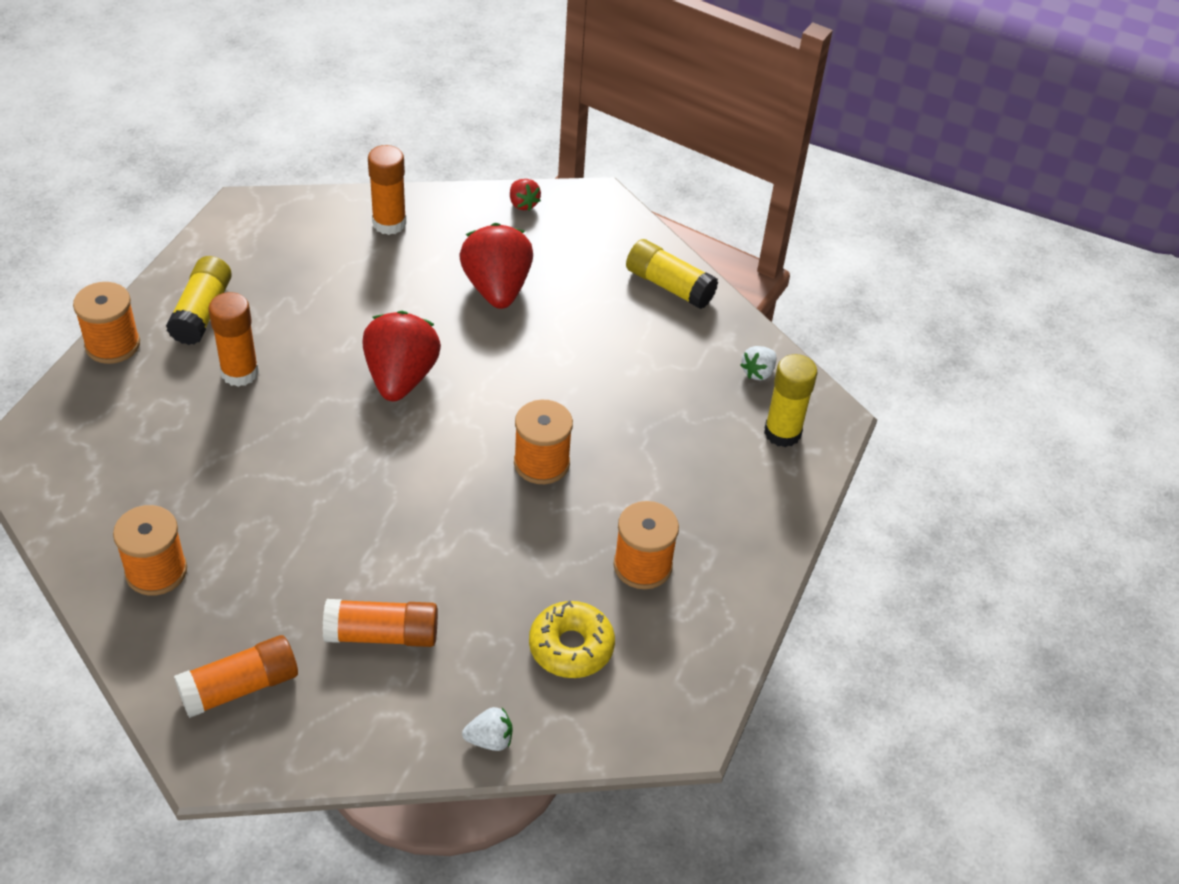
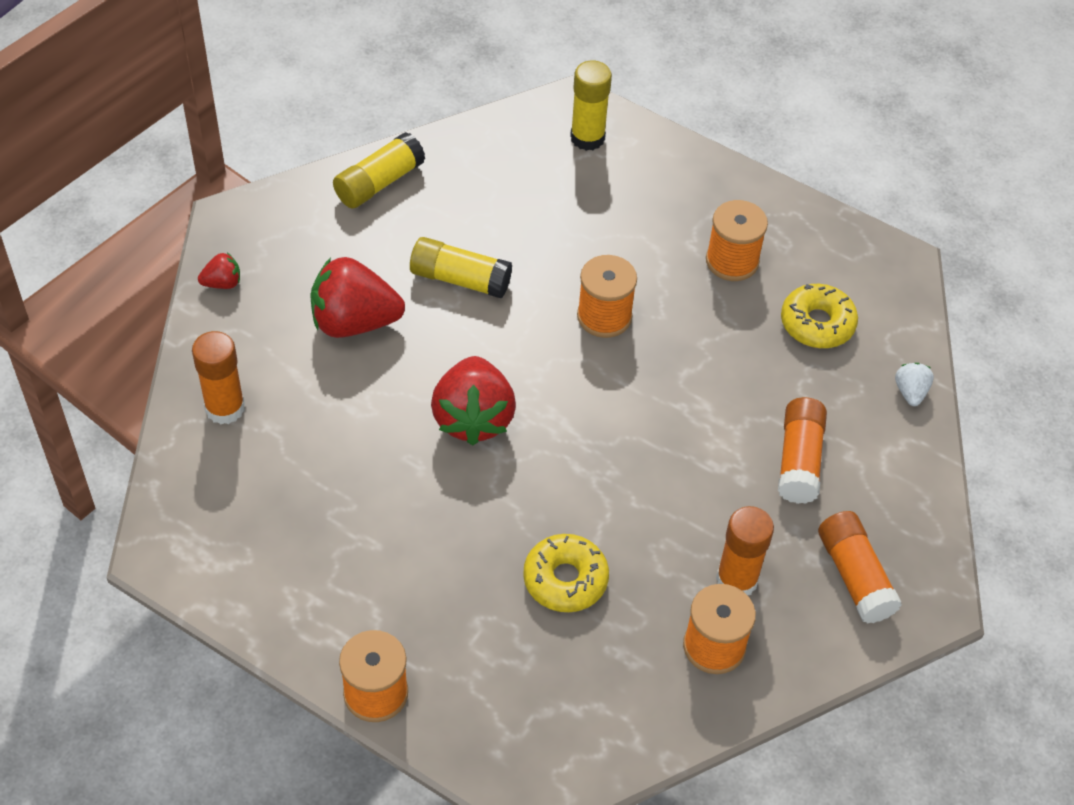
camera: 80 degrees left, 5 degrees up
yellow glue stick [166,256,232,345] -> yellow glue stick moved to [410,237,512,298]
orange glue stick [208,292,259,387] -> orange glue stick moved to [716,506,774,595]
red strawberry [362,311,441,401] -> red strawberry turned 105 degrees counterclockwise [431,356,516,445]
white strawberry [740,346,776,380] -> none
none -> yellow donut [523,534,609,612]

